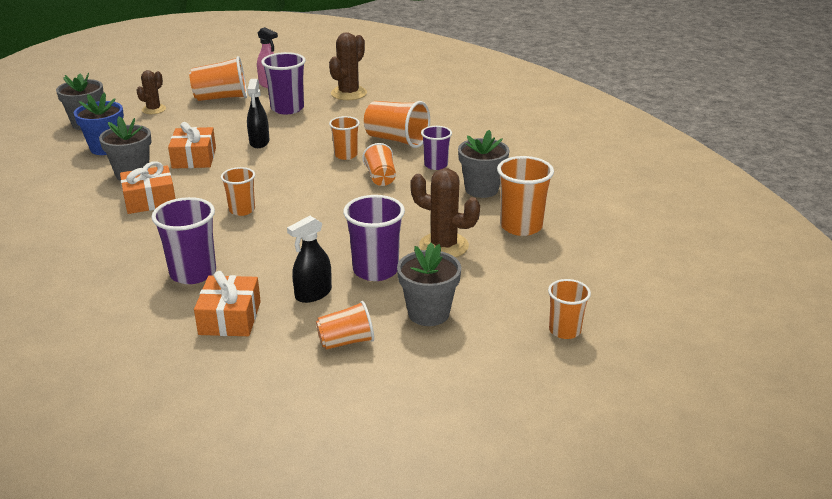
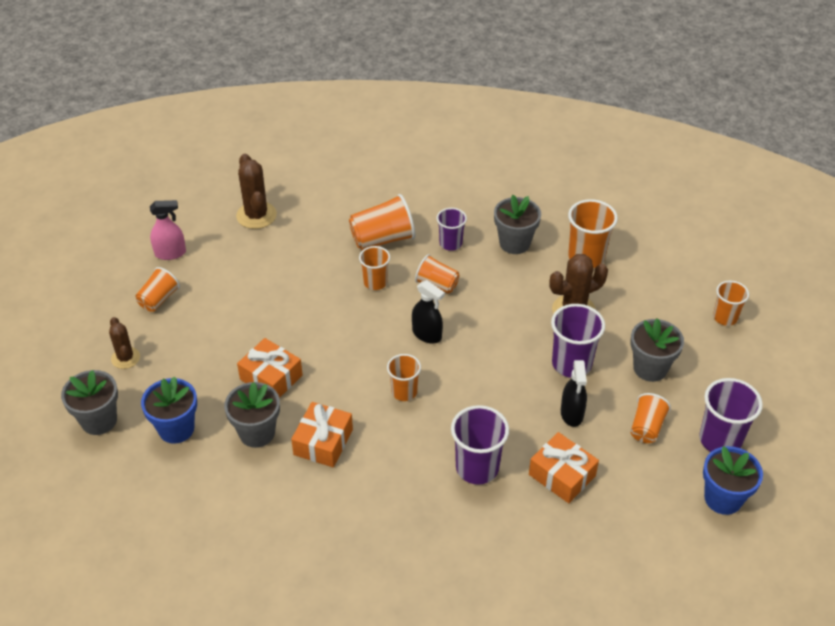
camera: 50 degrees left, 15 degrees up
orange cup [189,56,247,101] -> orange cup [135,267,180,312], size x0.63
black spray bottle [247,79,269,148] -> black spray bottle moved to [412,280,445,344]
purple cup [261,52,306,115] -> purple cup moved to [699,378,763,452]
none -> blue flower pot [703,446,763,515]

